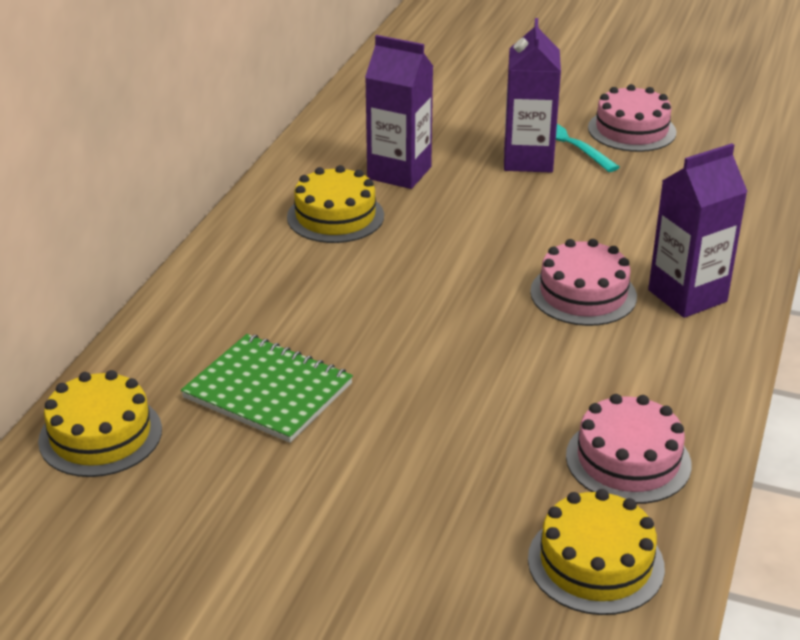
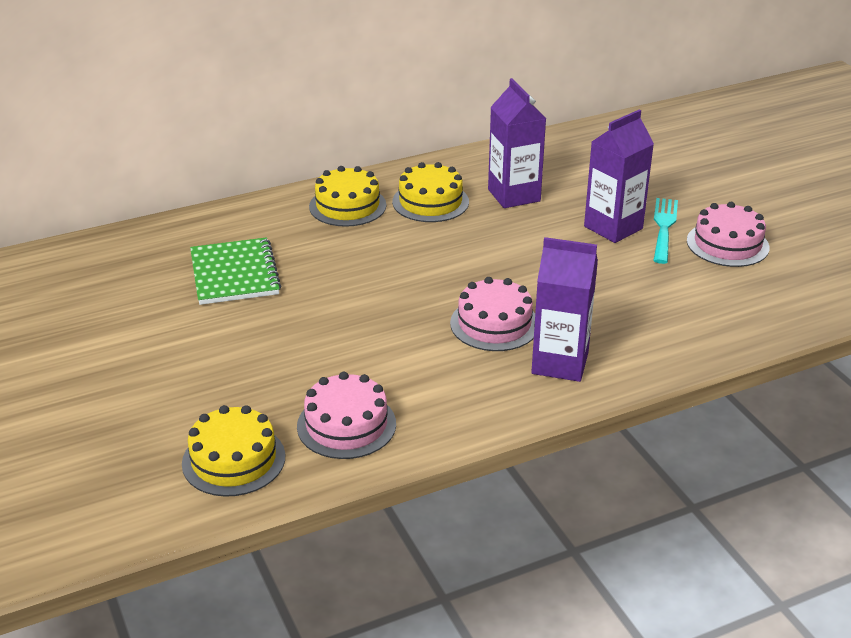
camera: 45 degrees right, 0 degrees up
yellow cake [38,370,162,477] -> yellow cake moved to [309,166,386,227]

